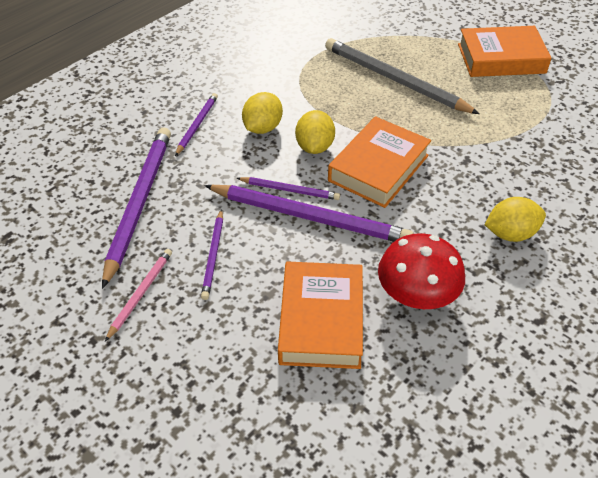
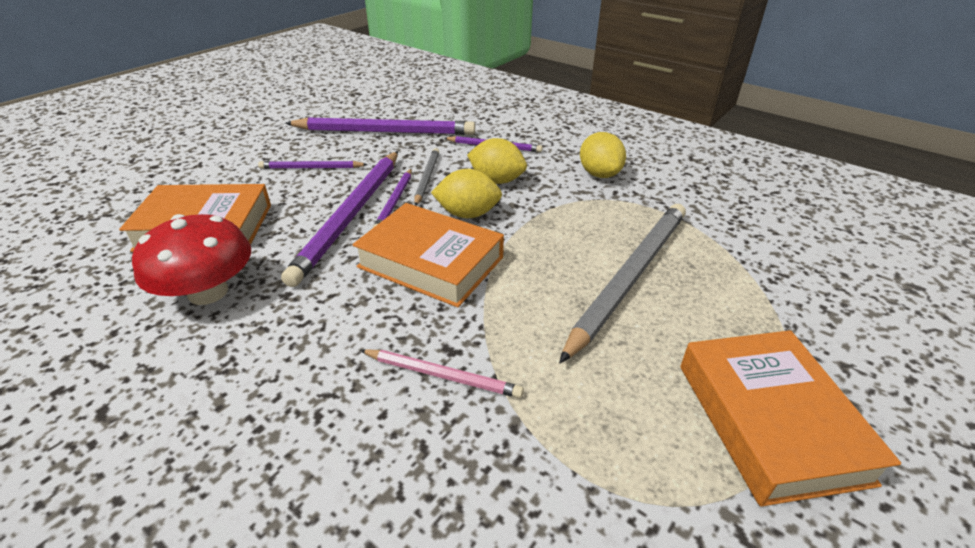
camera: 85 degrees right, 10 degrees down
pink pencil [105,249,172,341] -> pink pencil moved to [360,349,524,398]
yellow lemon [484,197,546,242] -> yellow lemon moved to [580,132,626,178]
none -> grey pencil [414,148,439,206]

